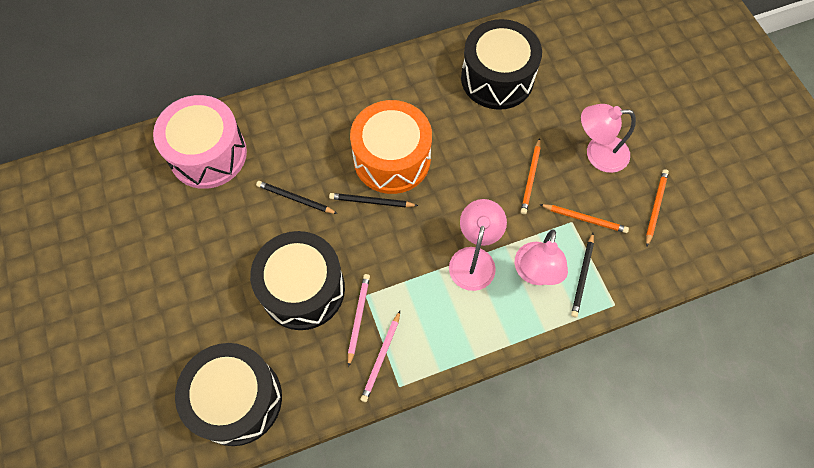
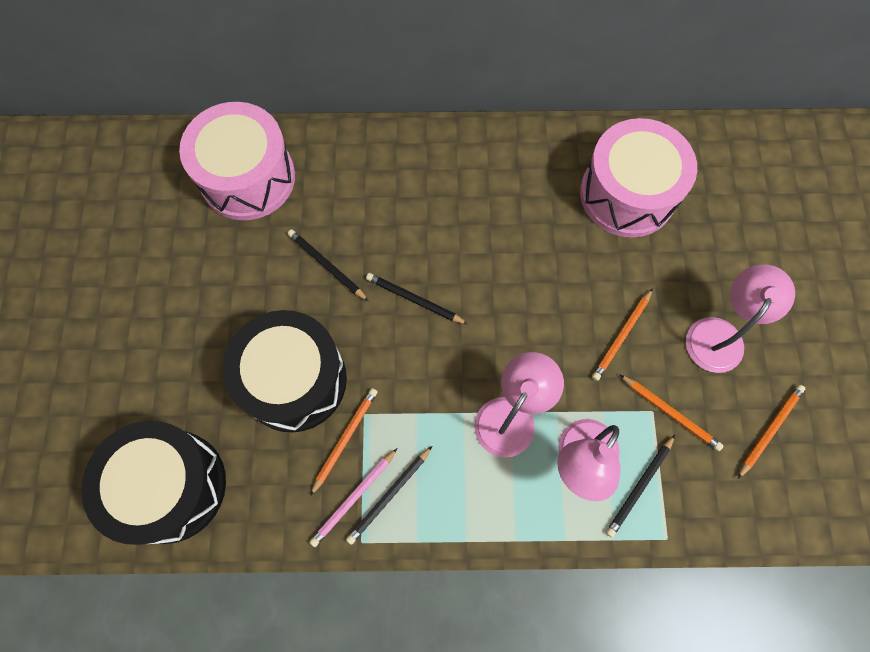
camera: 20 degrees right, 5 degrees up
pink pencil [348,274,370,367] -> orange pencil [310,388,378,496]
orange drum [350,100,432,194] -> none
black drum [461,19,542,110] -> pink drum [580,118,697,238]
pink lamp [581,104,636,173] -> pink lamp turned 105 degrees clockwise [686,264,795,373]
none -> black pencil [346,446,432,545]

